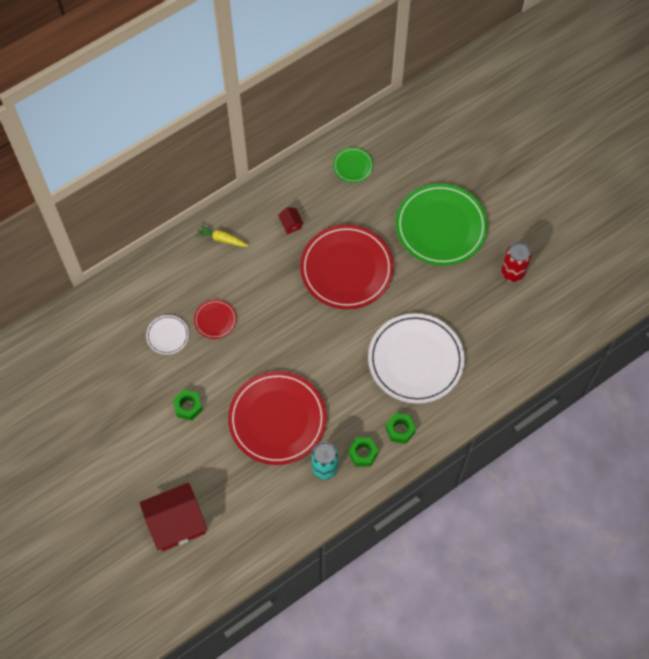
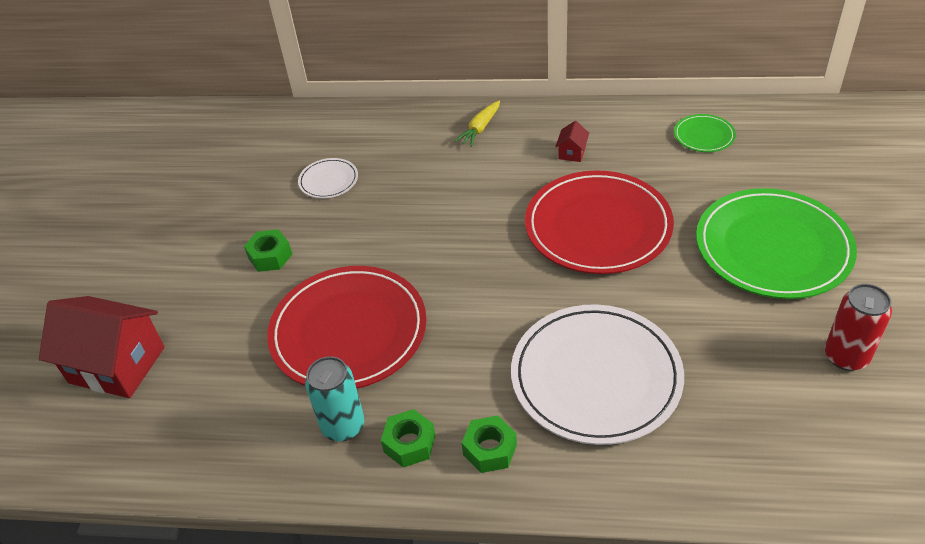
camera: 45 degrees right, 20 degrees down
red plate [194,300,237,339] -> none
yellow carrot [195,224,248,247] -> yellow carrot turned 120 degrees counterclockwise [454,101,500,147]

